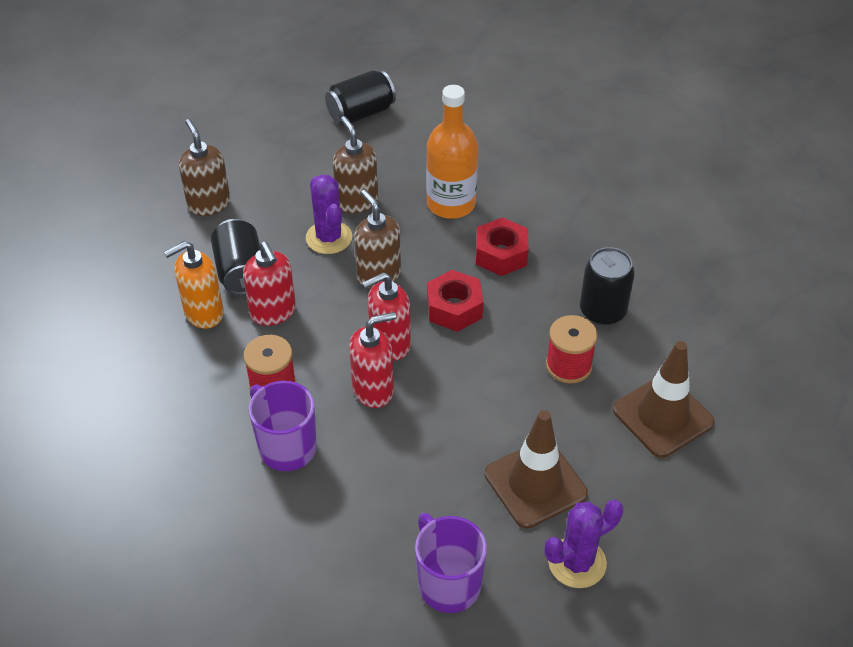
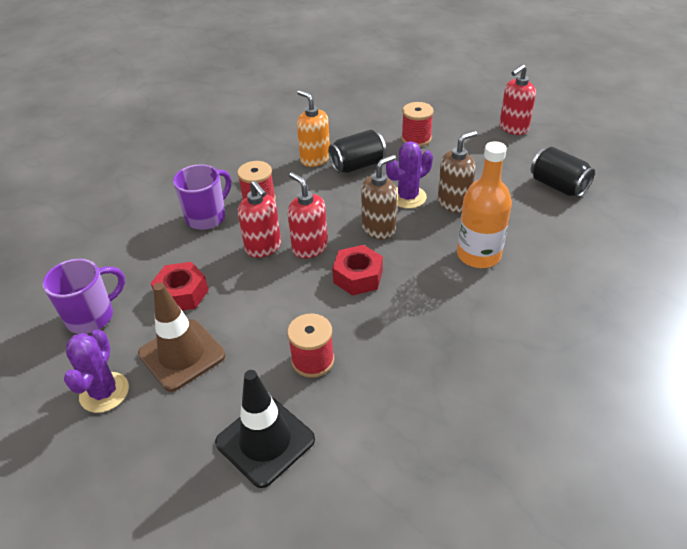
camera: 80 degrees right, 5 degrees down
brown soap dispenser [179,119,230,216] -> red spool [401,102,434,147]
red soap dispenser [243,241,296,326] -> red soap dispenser moved to [499,64,536,135]
red nut [476,217,529,276] -> red nut moved to [151,262,209,311]
purple cactus [544,500,623,588] -> purple cactus turned 45 degrees clockwise [64,329,129,413]
black can [580,247,635,325] -> none
brown traffic cone [613,341,715,458] -> black traffic cone [215,370,315,488]

